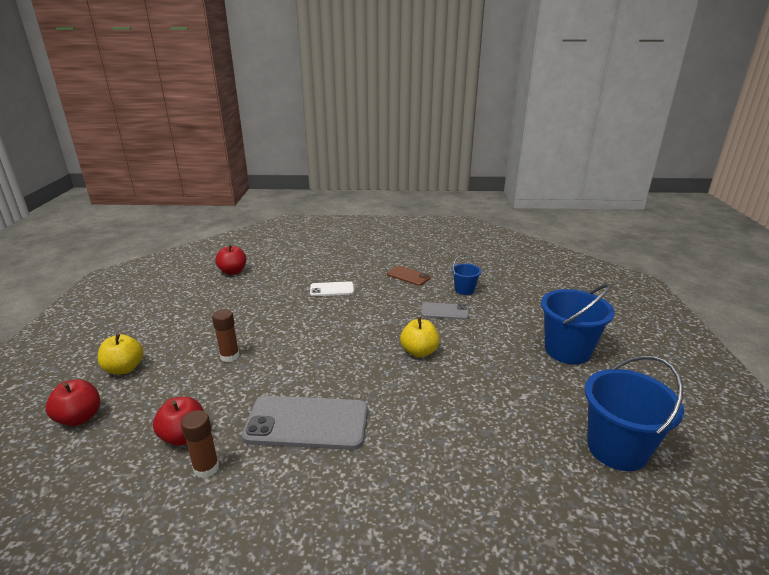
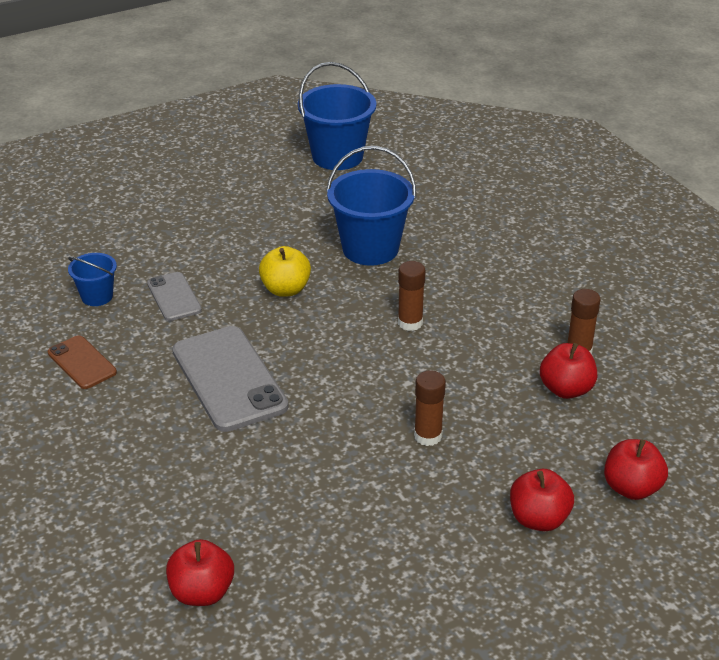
camera: 120 degrees left, 10 degrees up
yellow apple [98,333,143,375] -> red apple [510,469,574,531]
grey phone [242,396,368,450] -> grey phone moved to [172,326,289,432]
white phone [310,281,354,296] -> none
brown phone [387,266,431,286] -> brown phone turned 45 degrees counterclockwise [48,335,117,389]
blue bucket [541,284,615,364] -> blue bucket moved to [326,146,416,266]
none -> brown glue stick [398,261,426,331]

